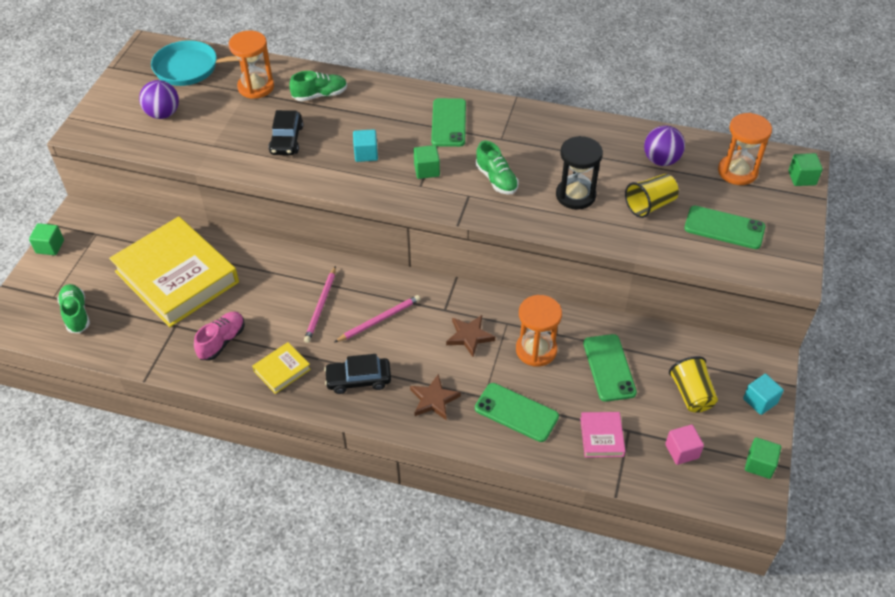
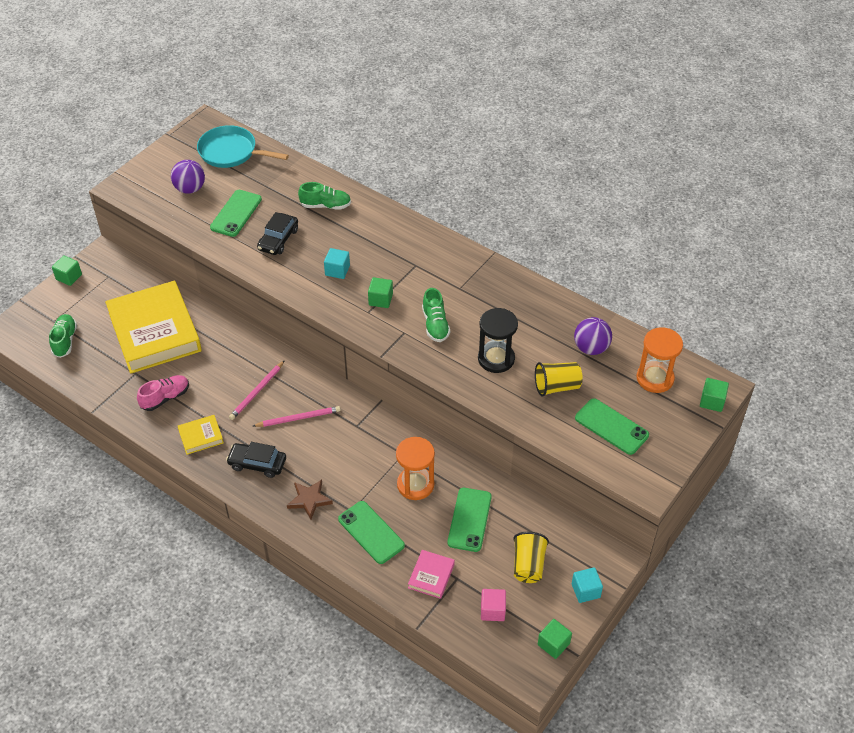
camera: 20 degrees right, 0 degrees up
orange hourglass [229,31,274,99] -> none
green phone [431,98,466,147] -> green phone moved to [210,190,262,237]
brown star [446,315,495,357] -> none

